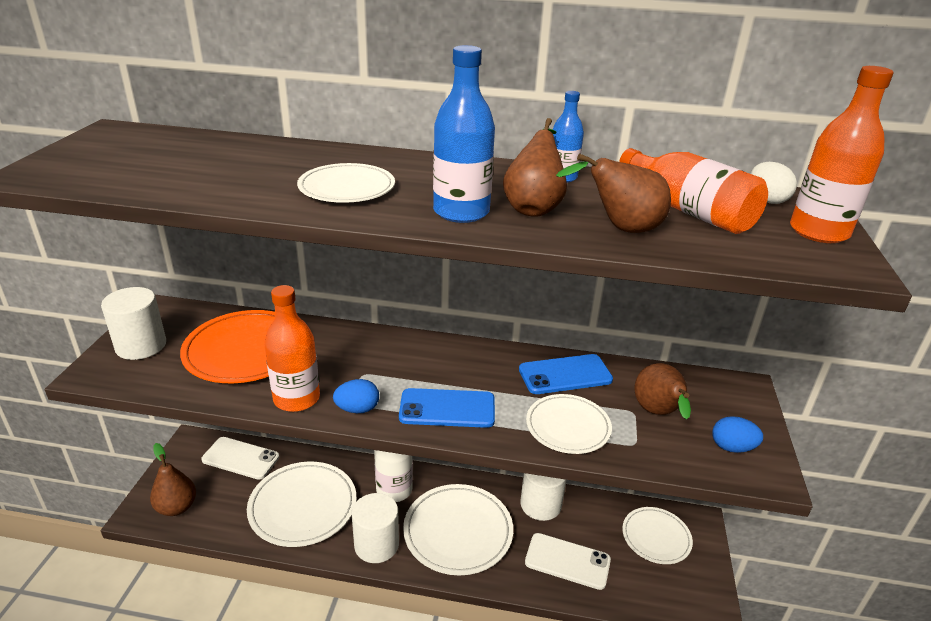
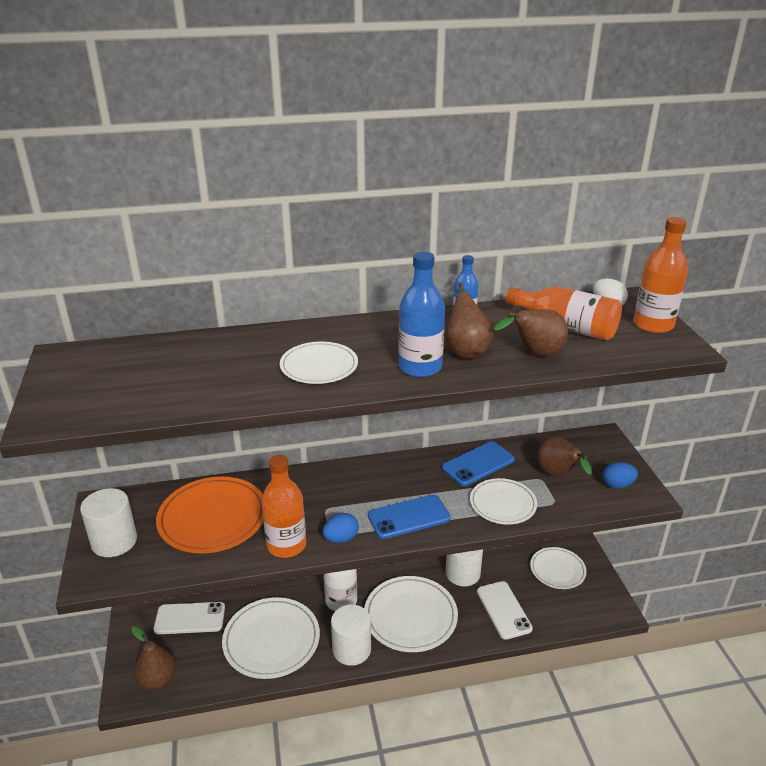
camera: 20 degrees left, 0 degrees up
white phone [525,533,611,590] -> white phone turned 75 degrees clockwise [477,581,533,640]

